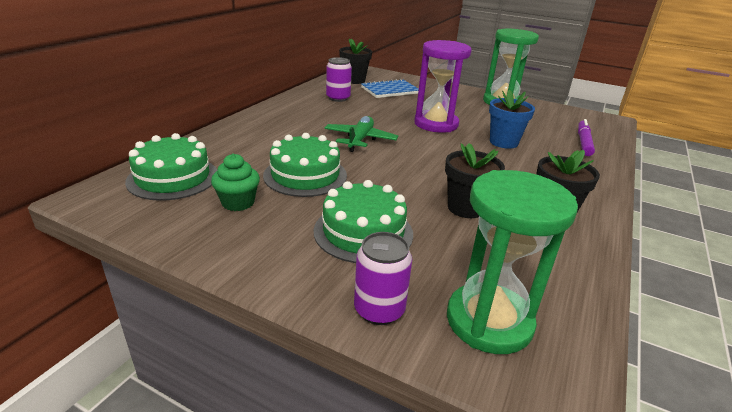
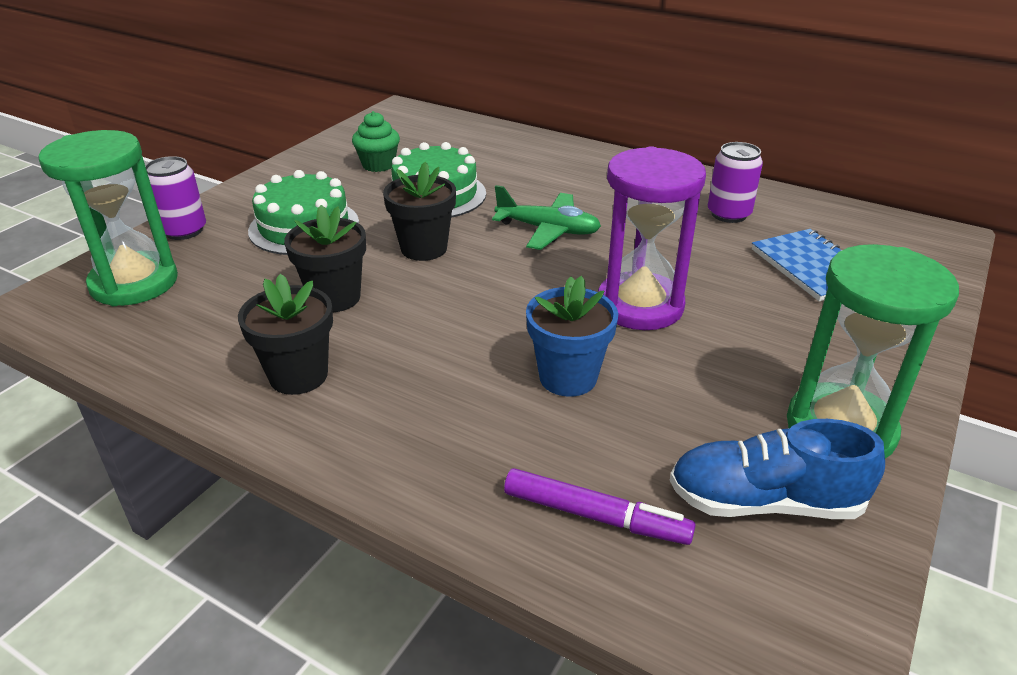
camera: 95 degrees right, 5 degrees up
green cake [125,133,217,201] -> none
black flower pot [339,38,372,84] -> black flower pot moved to [383,162,456,261]
none -> blue shoe [670,419,885,519]

